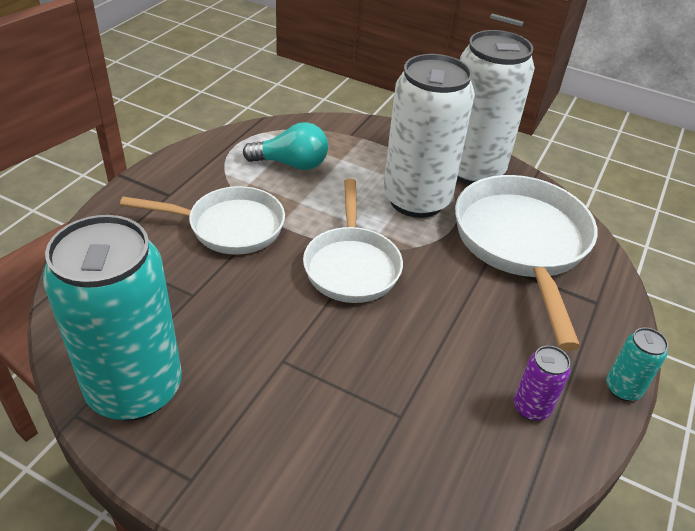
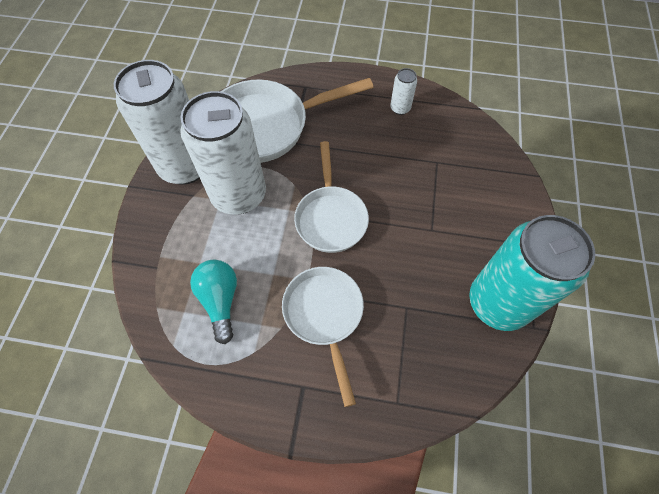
camera: 105 degrees left, 20 degrees up
white pan [303,179,403,303] -> white pan turned 105 degrees clockwise [294,141,369,253]
purple can [514,346,571,421] -> white can [390,68,417,115]
turquoise can [606,327,668,401] -> none

